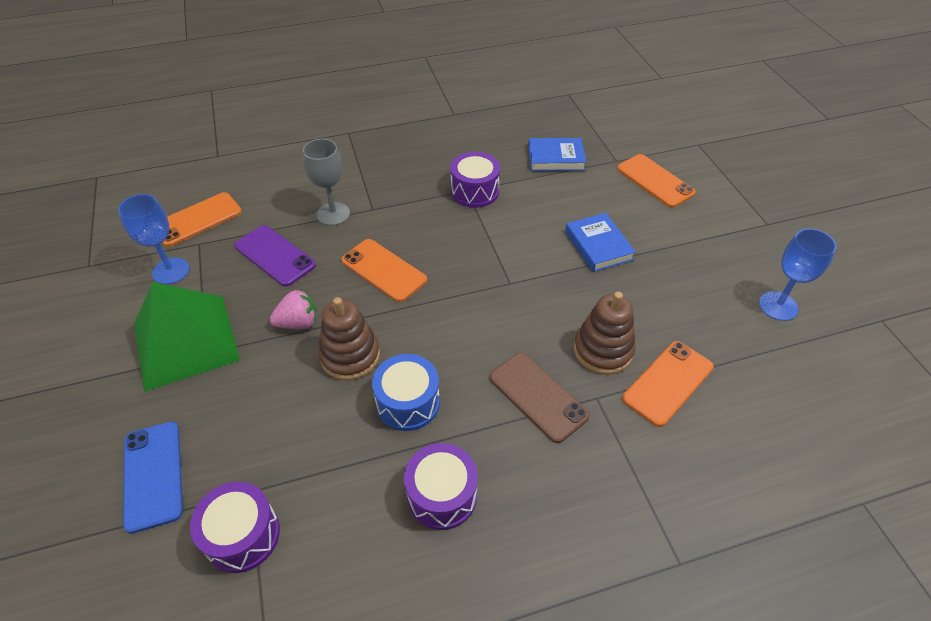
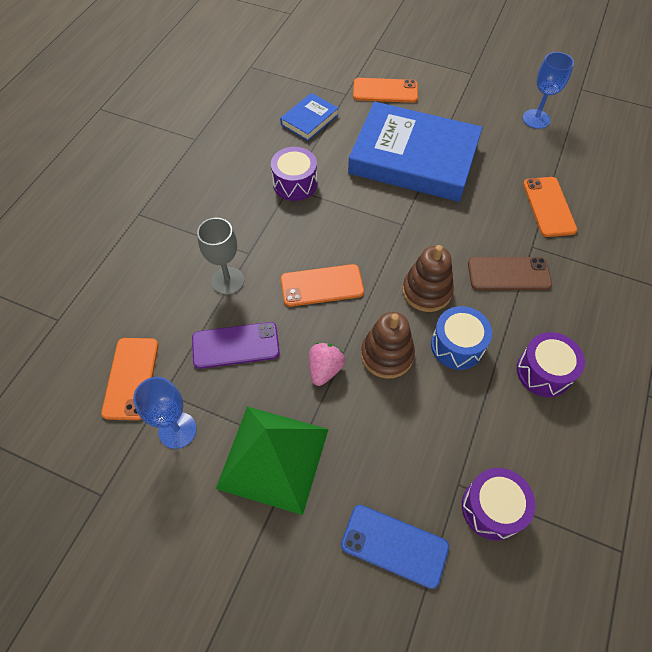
camera: 50 degrees left, 10 degrees up
blue book [565,213,636,272] -> blue book [348,102,482,202], size x2.24
brown stacking toy [574,292,635,374] -> brown stacking toy moved to [402,245,454,312]

